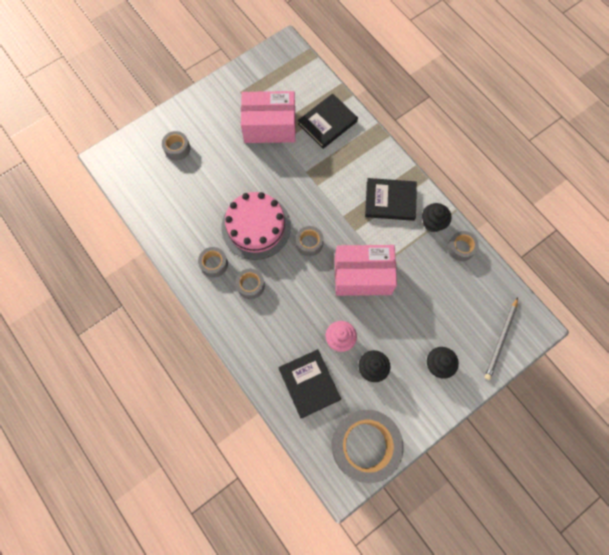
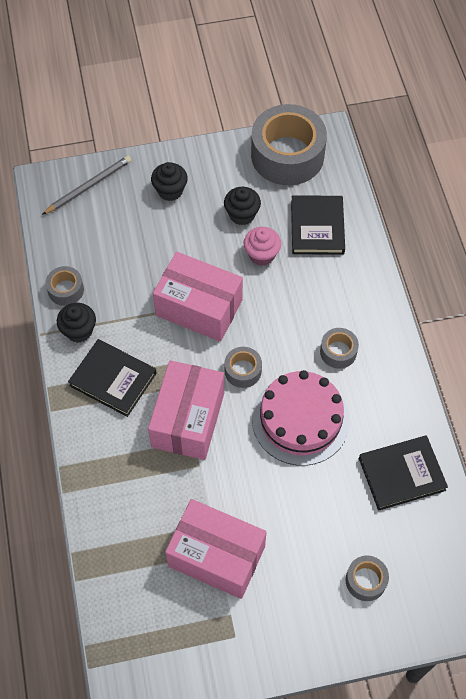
camera: 155 degrees left, 10 degrees down
grey tape [198,247,228,278] -> none
black book [298,93,358,149] -> black book moved to [359,435,448,511]
none -> pink box [148,360,224,460]

